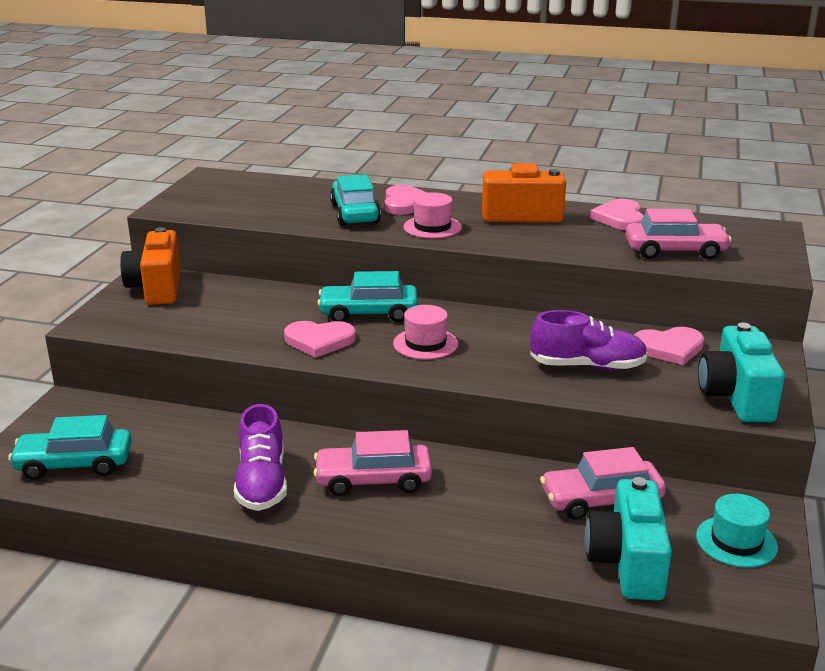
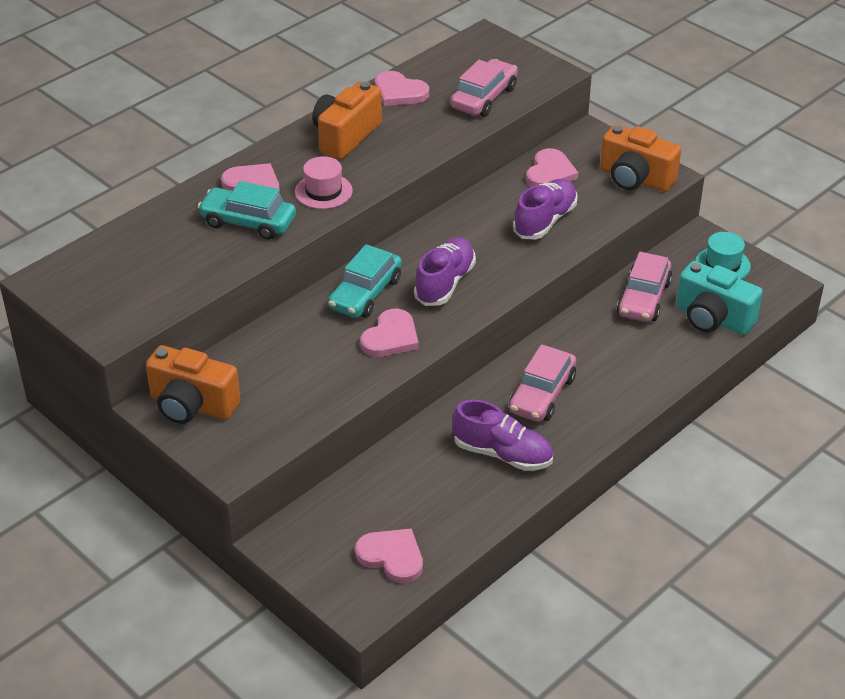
camera: 60 degrees left, 15 degrees up
turquoise car [8,415,132,480] -> pink heart [355,528,423,583]
pink hat [393,305,458,360] -> purple shoe [414,237,476,306]
turquoise camera [698,323,785,422] -> orange camera [600,124,681,192]

